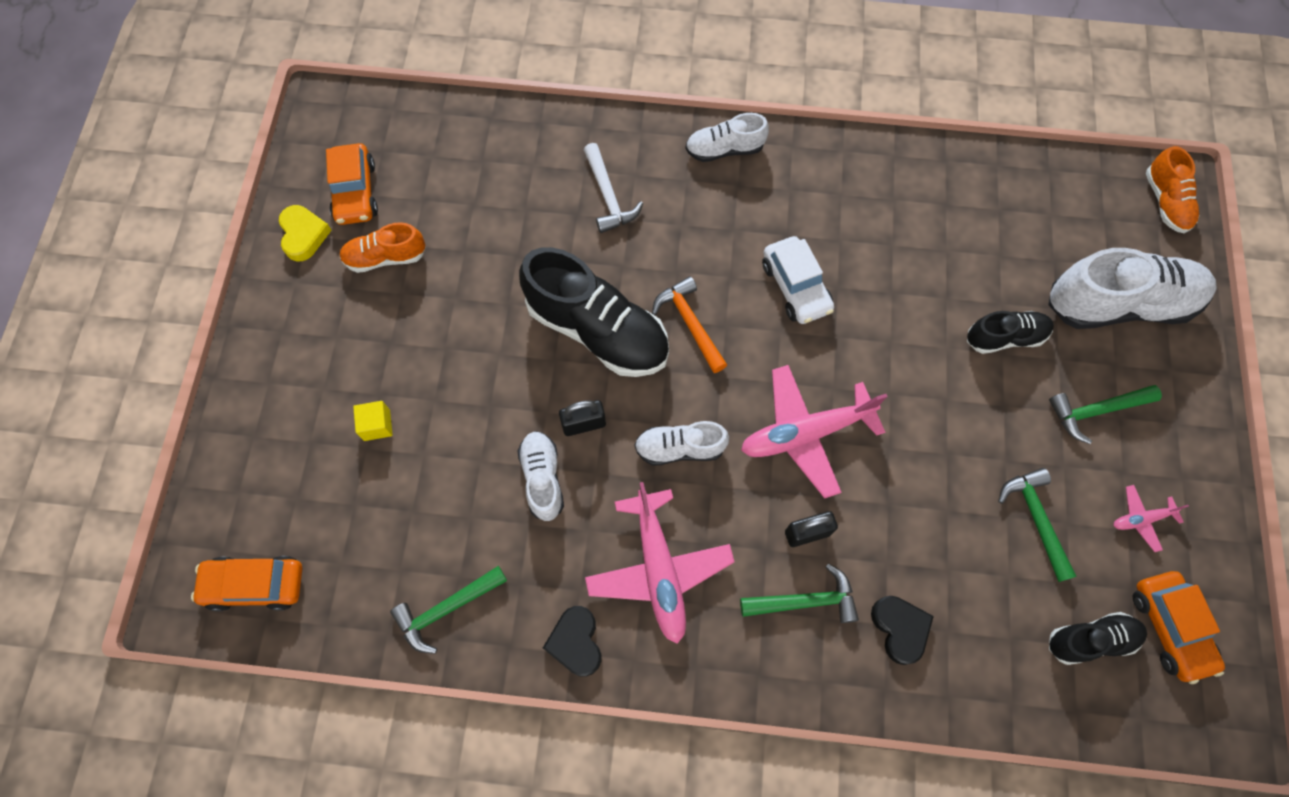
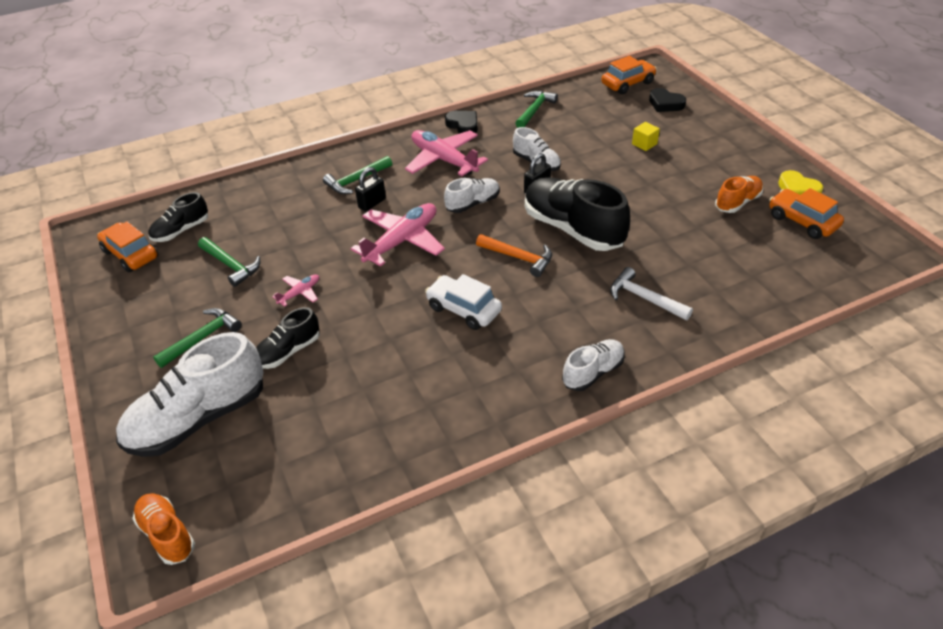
camera: 150 degrees right, 25 degrees down
black shoe [519,247,669,377] -> black shoe turned 45 degrees clockwise [525,177,630,251]
black heart [871,596,934,665] -> black heart moved to [649,88,686,112]
pink plane [1114,485,1189,552] -> pink plane moved to [272,274,319,307]

